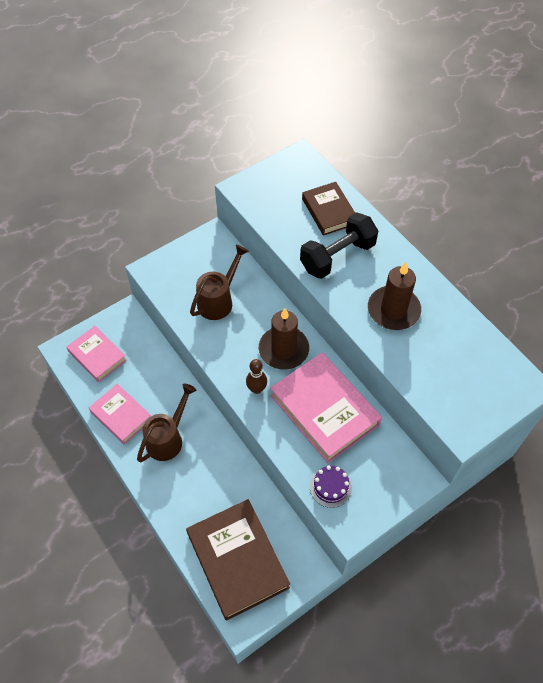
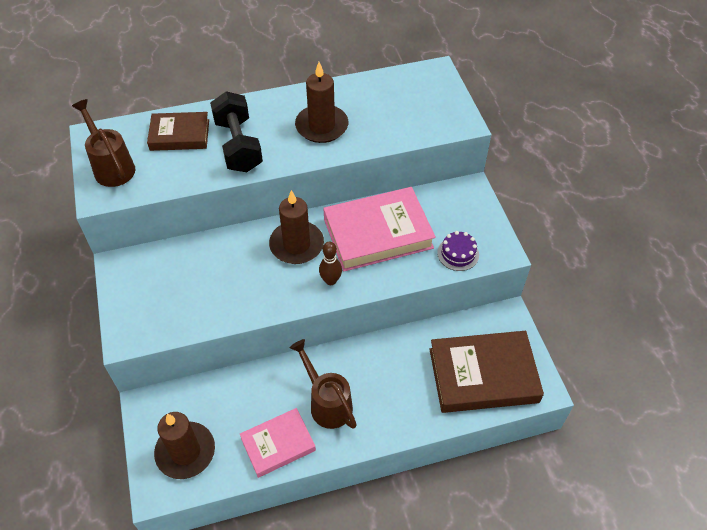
camera: 70 degrees left, 5 degrees down
pink book [66,326,127,382] -> brown candle [154,412,215,479]
brown watering can [190,245,249,320] -> brown watering can moved to [72,99,135,187]

